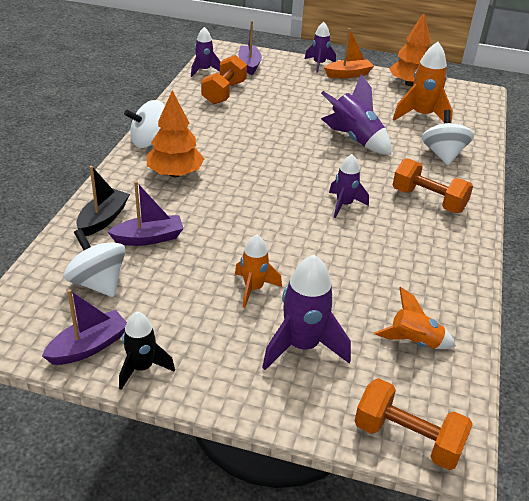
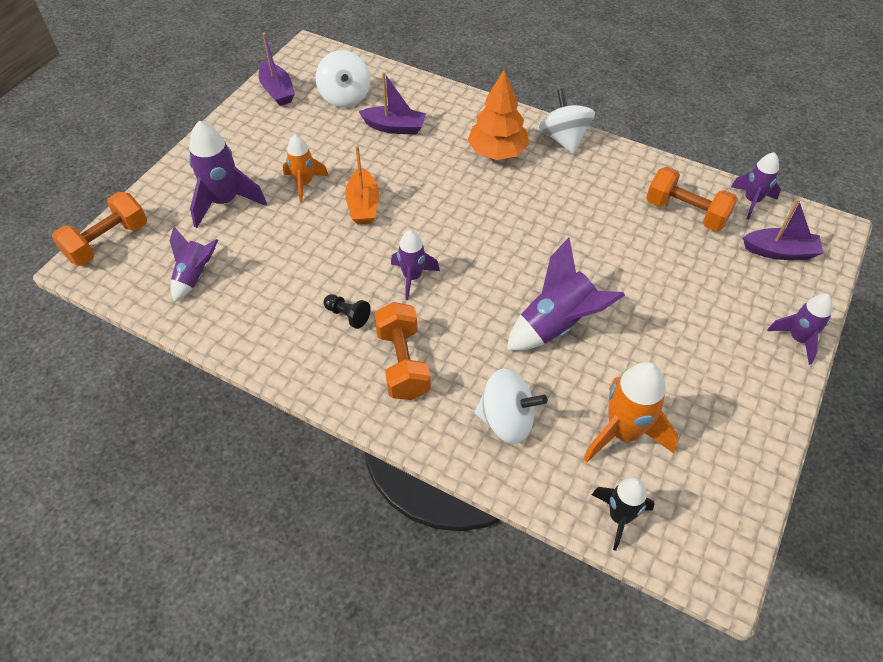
camera: 105 degrees right, 15 degrees up
white spinning top [64,228,125,297] -> white spinning top turned 105 degrees clockwise [316,50,370,107]
black boat [76,166,130,236] -> none
purple boat [108,181,184,246] -> purple boat turned 75 degrees counterclockwise [359,72,426,135]
black rocket [119,312,175,390] -> black rocket moved to [591,478,655,551]
orange boat [324,28,374,78] -> orange boat moved to [345,146,379,224]
orange rocket [374,287,456,349] -> purple rocket [170,226,219,302]
orange tree [389,13,431,86] -> none
orange dumbbell [393,158,473,213] -> orange dumbbell turned 60 degrees counterclockwise [374,302,431,400]
none -> black pawn [323,294,371,329]

